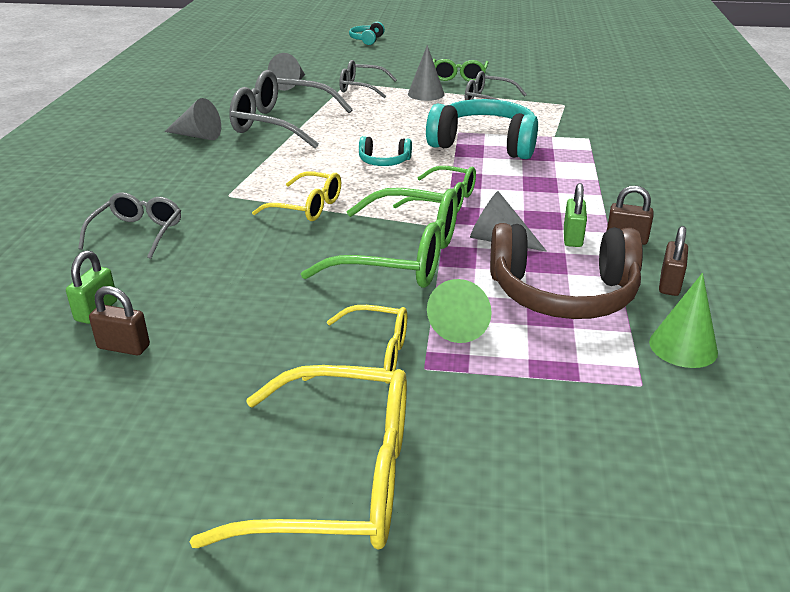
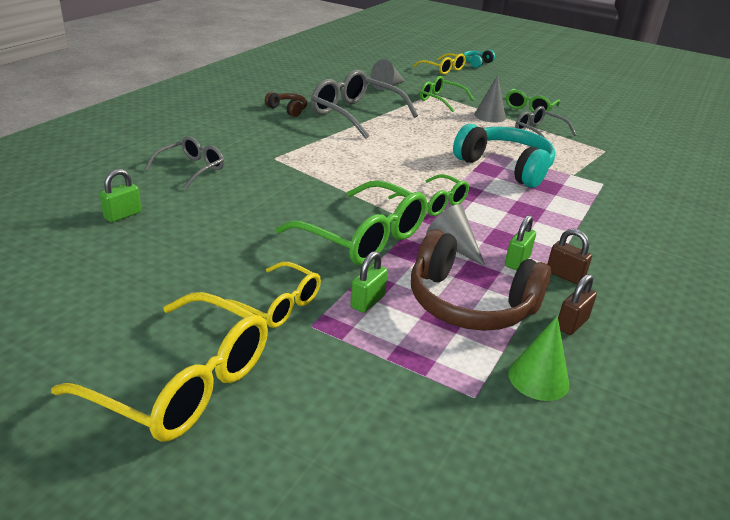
camera: 20 degrees right, 0 degrees up
brown padlock [89,286,150,355] -> none
grey cone [164,98,221,140] -> brown headphones [265,92,307,117]
yellow glasses [252,172,341,221] -> yellow glasses moved to [414,53,466,75]
grey glasses [339,60,397,98] -> green glasses [420,76,474,112]
turquoise headphones [359,136,412,166] -> none
green cone [427,279,492,343] -> green padlock [350,251,388,313]

